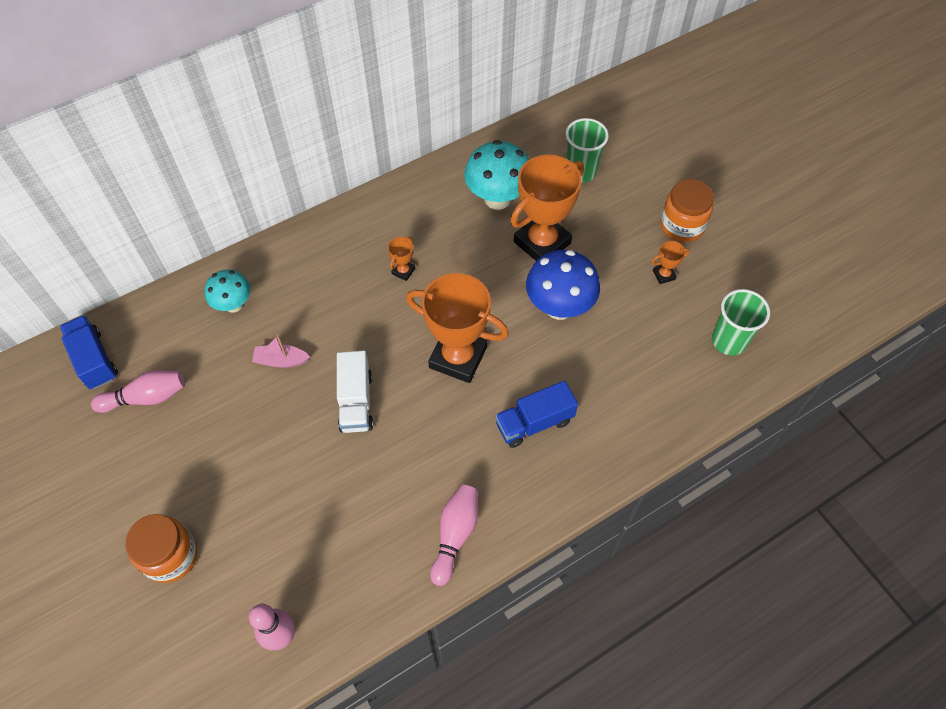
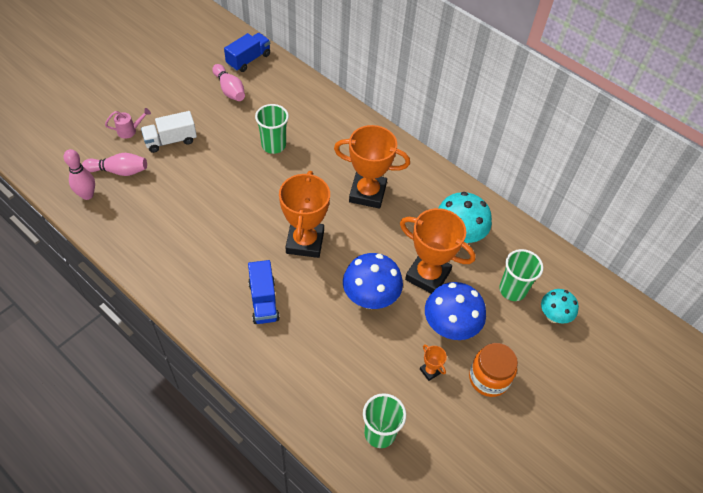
camera: 70 degrees right, 5 degrees down
orange jar [125,514,198,583] -> pink watering can [105,108,151,139]
turquoise mushroom [205,270,251,313] -> turquoise mushroom moved to [541,289,579,324]
pink boat [252,335,310,368] -> green cup [255,104,289,154]
white truck [337,350,373,433] -> white truck moved to [141,111,197,153]
orange trophy [388,237,415,281] -> orange trophy [334,125,410,209], size x2.41
pink bowling pin [430,485,478,586] -> pink bowling pin moved to [82,153,147,176]
blue truck [495,381,578,448] -> blue truck turned 150 degrees counterclockwise [248,260,280,324]
none -> blue mushroom [425,282,486,340]

